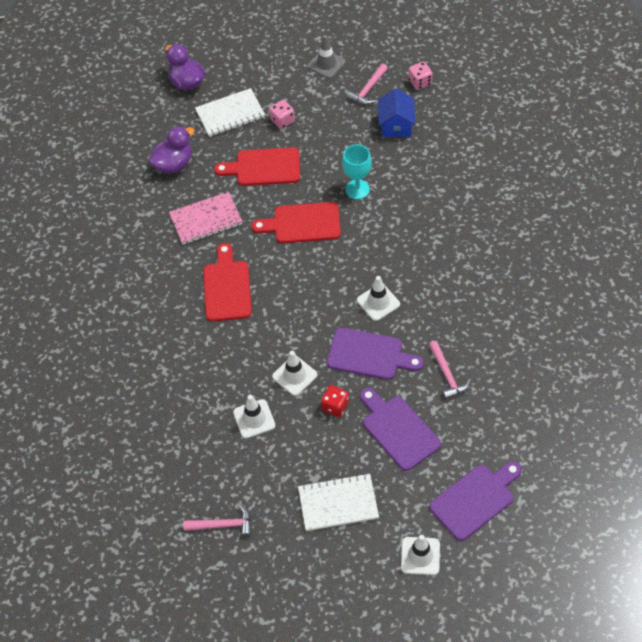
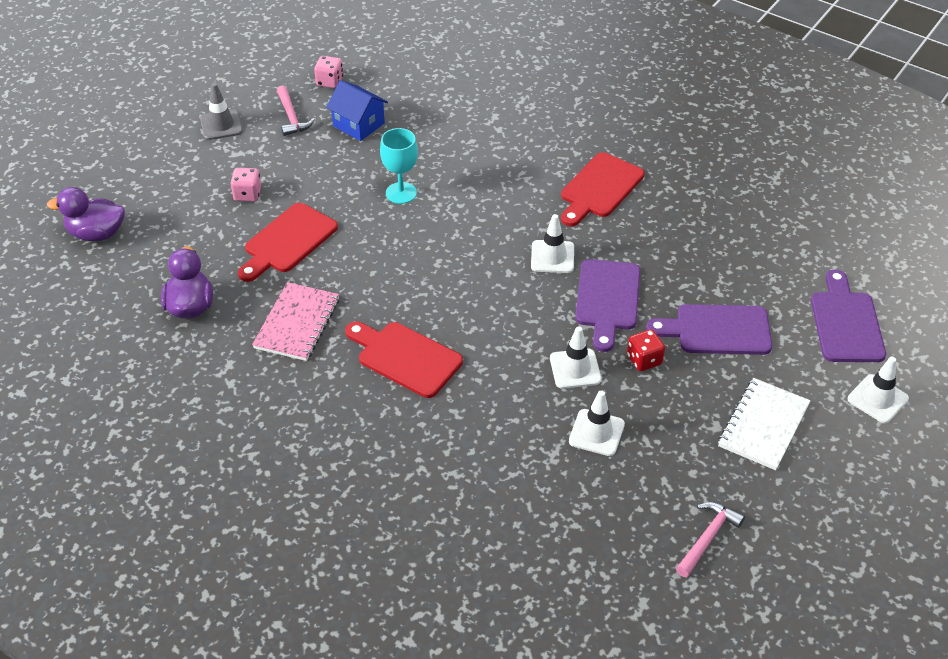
camera: 55 degrees left, 10 degrees down
white notebook [195,88,265,137] -> none
red cutting board [251,202,341,244] -> red cutting board moved to [561,152,645,226]
purple cutting board [327,328,424,380] -> purple cutting board turned 135 degrees clockwise [575,259,640,352]
pink hammer [429,341,471,400] -> none

